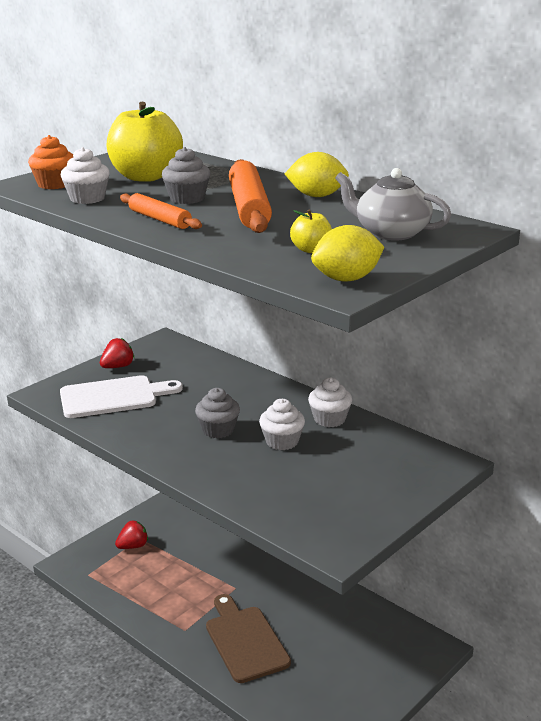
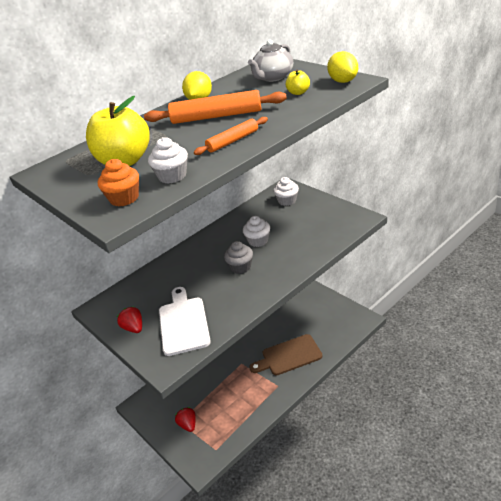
camera: 80 degrees left, 10 degrees up
grey cupcake [162,147,210,204] -> none
white cupcake [308,378,352,427] -> white cupcake moved to [273,177,299,206]

